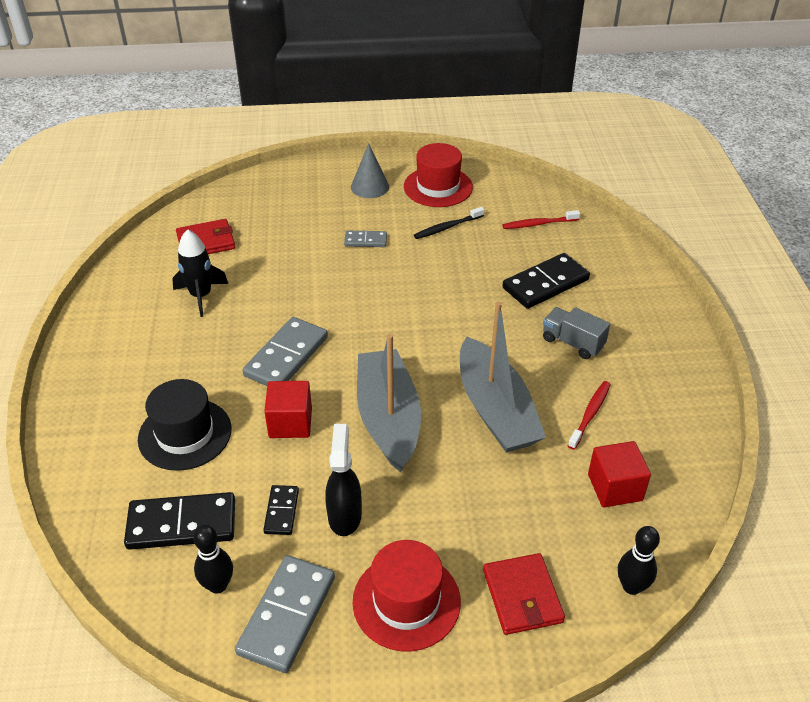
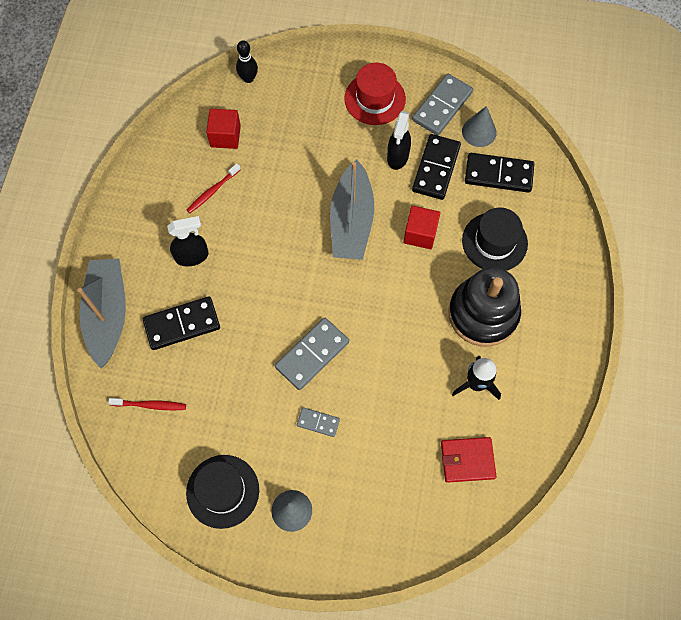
camera: 165 degrees left, 25 degrees up
black bowling pin [193,525,233,594] -> grey cone [462,106,497,147]
grey domino [242,317,328,386] -> grey domino moved to [275,318,349,390]
black domino [263,485,299,535] -> black domino [412,134,461,200], size x1.86
red hat [404,143,473,207] -> black hat [186,455,259,529]
black toothbrush [414,207,484,239] -> none
grey boat [460,302,546,453] -> grey boat moved to [78,258,126,368]
red wallet [483,553,565,635] -> none
grey truck [543,307,610,359] -> black spray bottle [167,216,209,267]
none -> black stacking toy [448,267,521,347]

